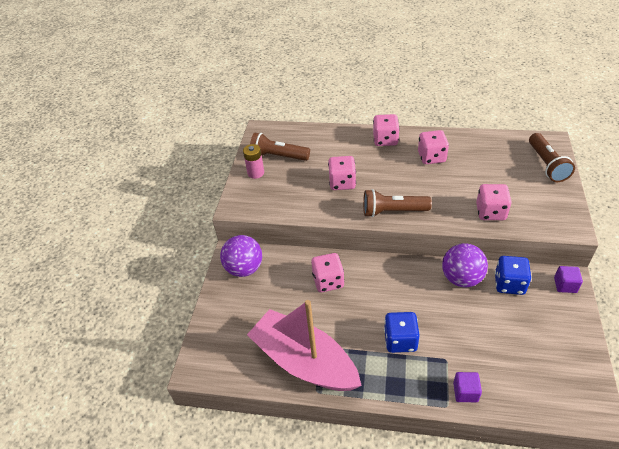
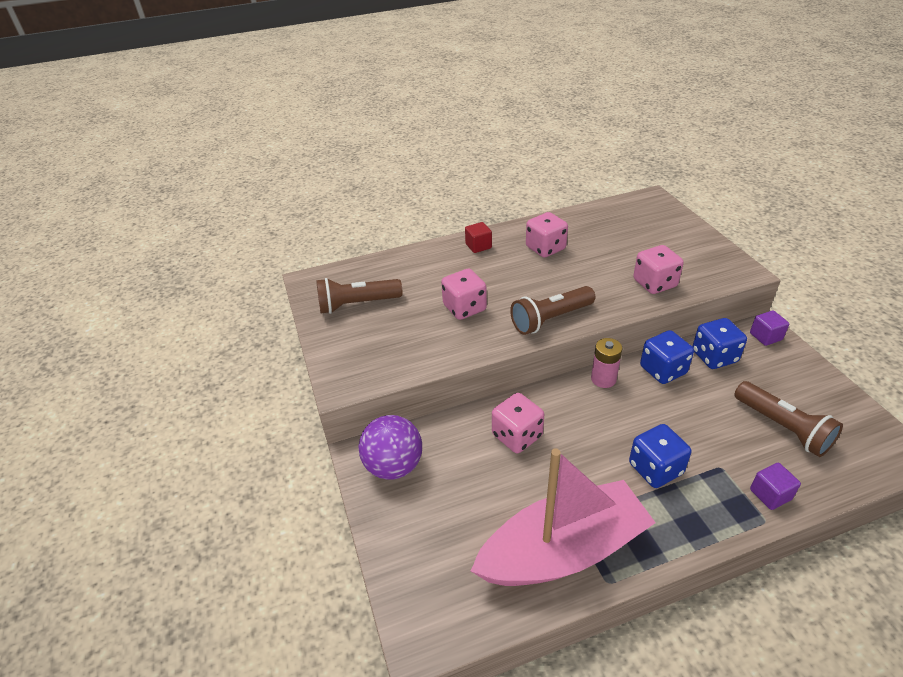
camera: 30 degrees left, 5 degrees down
pink battery [243,144,264,179] -> pink battery moved to [591,338,623,388]
pink boat [247,300,362,391] -> pink boat turned 150 degrees clockwise [471,448,656,586]
pink dice [373,114,400,146] -> red cube [465,222,492,253]
purple ball [442,243,488,287] -> blue dice [640,330,694,384]
brown flashlight [529,133,575,182] -> brown flashlight moved to [734,381,843,457]

